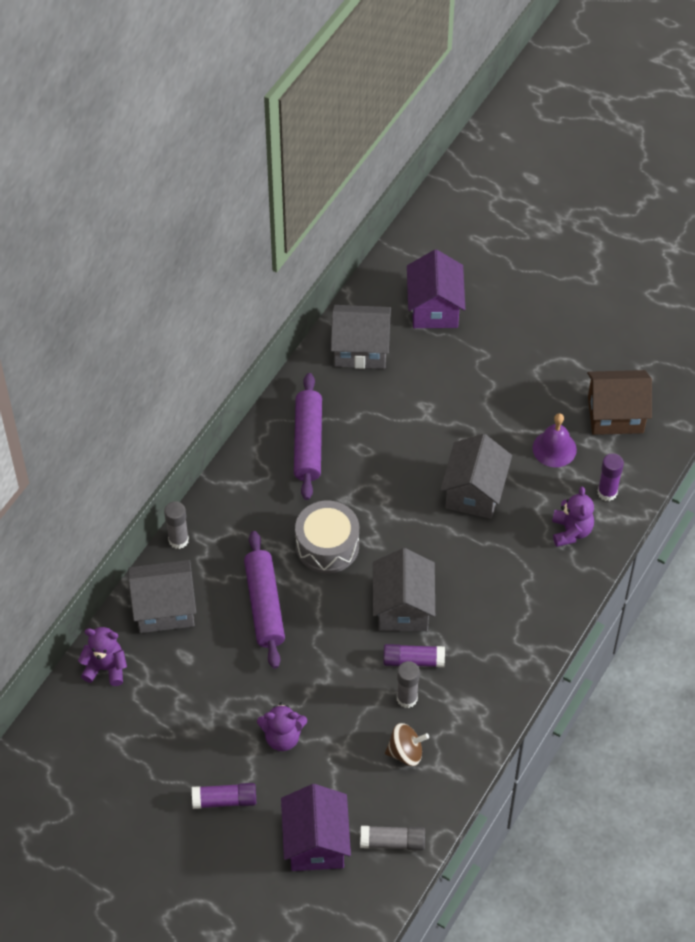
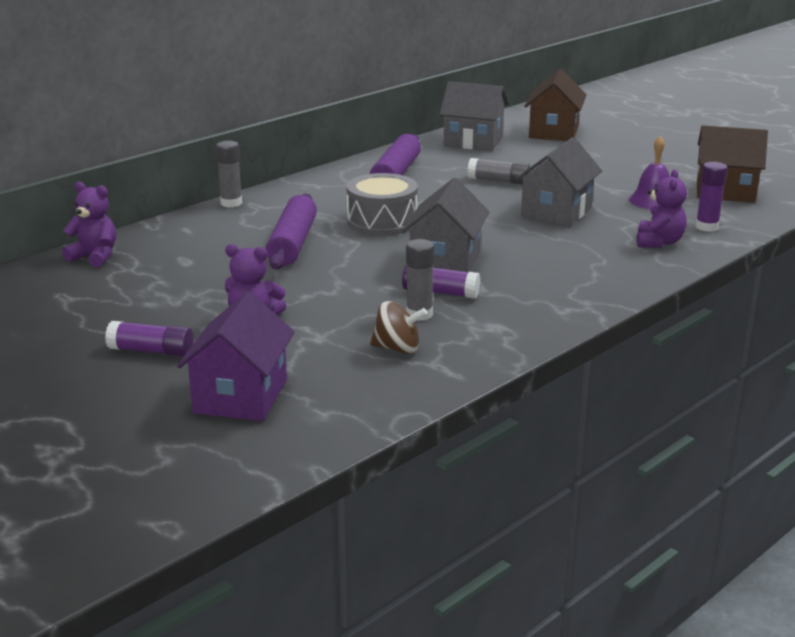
camera: 15 degrees right, 30 degrees down
grey house [128,560,196,633] -> none
grey glue stick [360,826,425,851] -> grey glue stick moved to [467,158,530,185]
purple house [407,249,465,328] -> brown house [525,69,586,141]

